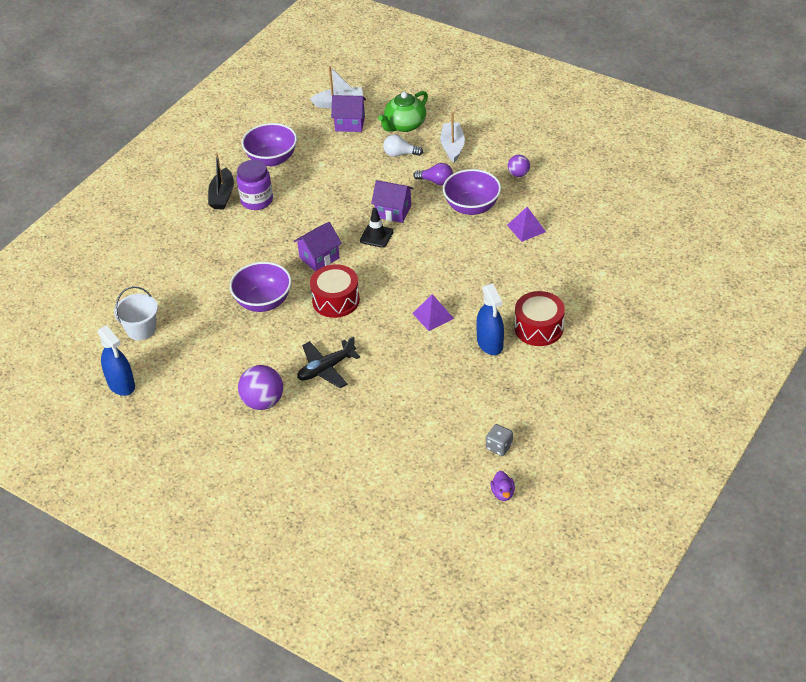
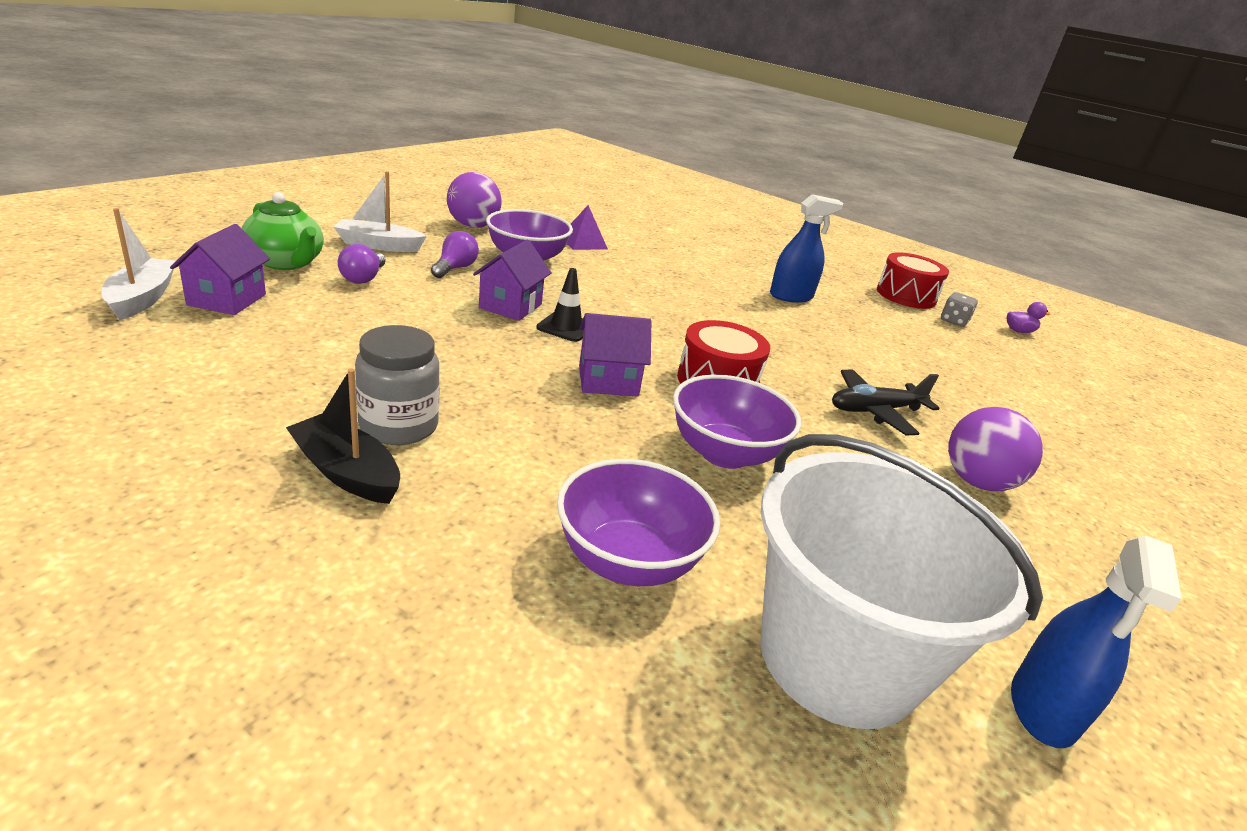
camera: 95 degrees left, 15 degrees down
blue spray bottle [97,325,135,396] -> blue spray bottle turned 150 degrees clockwise [1011,536,1182,748]
white bucket [114,286,158,341] -> white bucket [760,434,1043,729], size x2.01
black boat [208,153,234,209] -> black boat turned 150 degrees counterclockwise [286,369,400,504]
purple jar [237,160,273,210] -> grey jar [355,325,440,445]
purple bowl [242,123,297,166] -> purple bowl moved to [557,459,720,586]
purple house [294,222,342,272] -> purple house turned 60 degrees counterclockwise [579,313,651,396]
black plane [297,336,360,388] -> black plane turned 105 degrees clockwise [832,370,940,436]
white light bulb [383,135,423,157] -> purple light bulb [338,244,386,284]
purple pyramid [412,294,454,331] -> none
purple ball [508,155,530,177] -> purple ball [447,172,502,228], size x1.72
red drum [514,291,565,346] -> red drum moved to [877,252,949,309]

